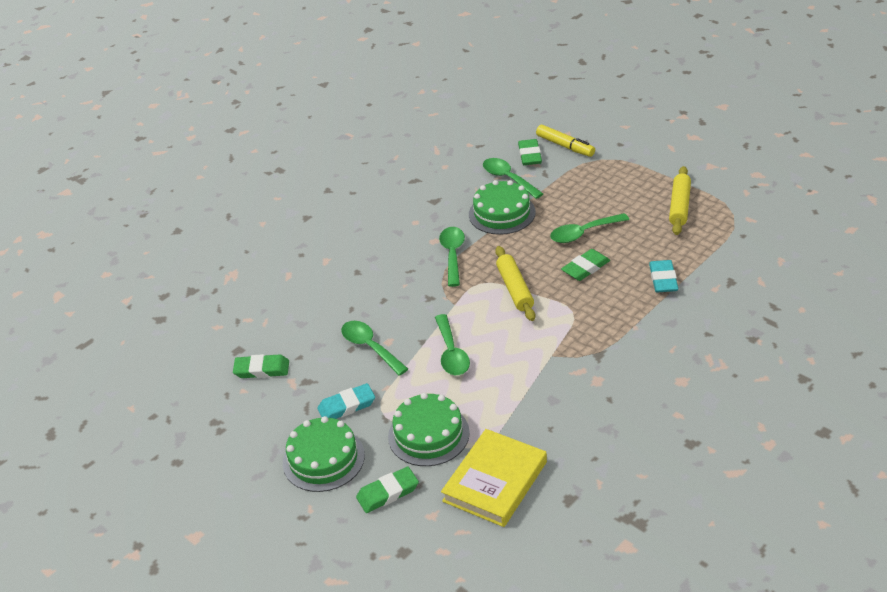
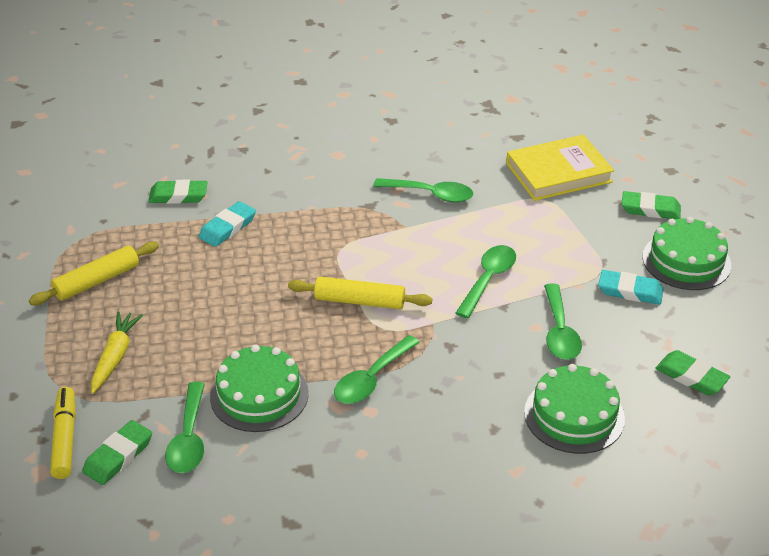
camera: 145 degrees left, 0 degrees up
green cake [388,393,470,466] -> green cake moved to [524,364,625,454]
yellow rolling pin [495,246,536,321] -> yellow rolling pin turned 75 degrees clockwise [288,277,432,309]
green spoon [550,213,629,243] -> green spoon moved to [373,178,473,203]
green eraser [561,249,610,281] -> green eraser moved to [148,180,208,204]
none -> yellow carrot [91,311,143,394]

